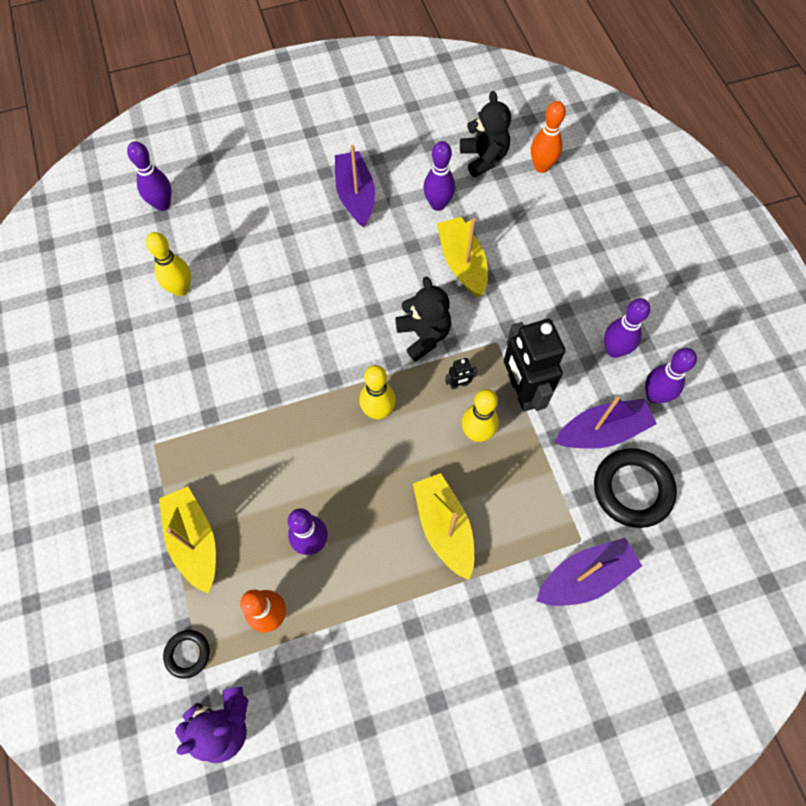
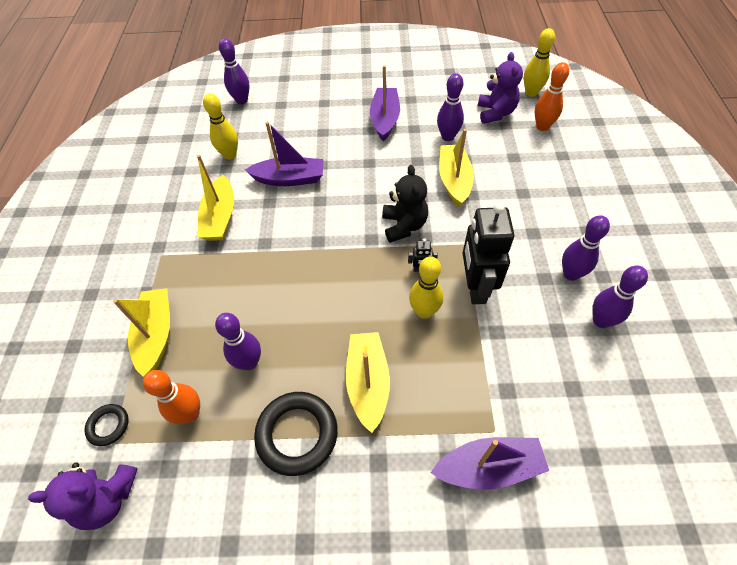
camera: 20 degrees right, 10 degrees down
yellow bowling pin [359,365,396,420] -> yellow bowling pin moved to [524,28,555,97]
black teddy bear [460,91,511,177] -> purple teddy bear [478,52,523,124]
purple boat [555,397,657,449] -> purple boat moved to [245,122,323,186]
black ring [594,448,677,528] -> black ring moved to [254,392,338,476]
none -> yellow boat [197,155,234,241]

